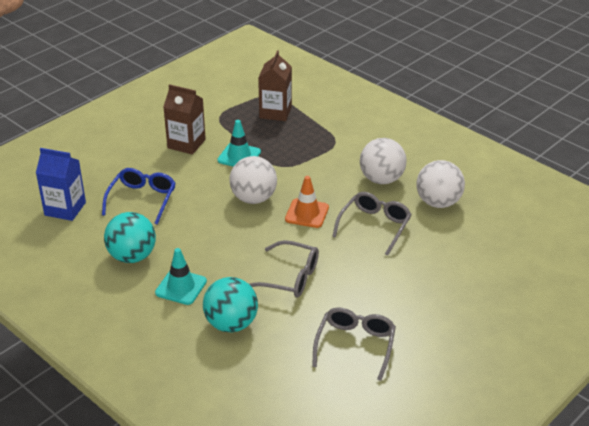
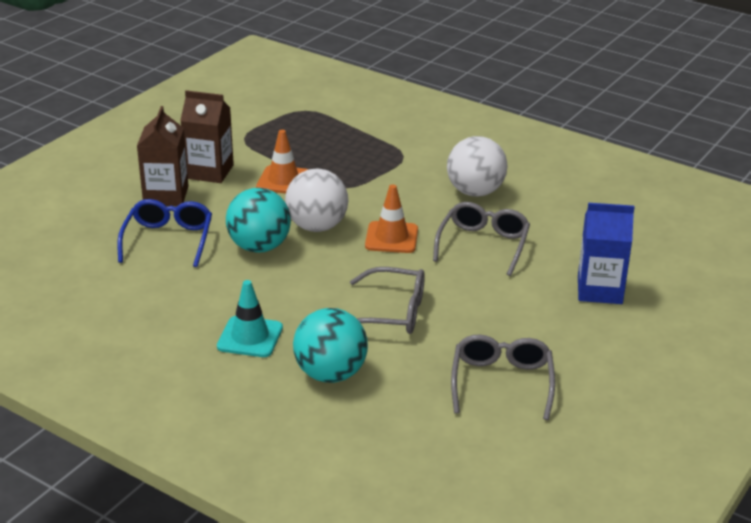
camera: 10 degrees left, 5 degrees down
blue carton [36,148,86,221] -> blue carton moved to [578,203,635,304]
turquoise ball [104,212,156,263] -> turquoise ball moved to [226,188,291,253]
turquoise traffic cone [217,120,261,167] -> orange traffic cone [256,130,308,194]
brown carton [258,50,292,121] -> brown carton moved to [137,106,189,206]
white ball [416,160,465,208] -> none

